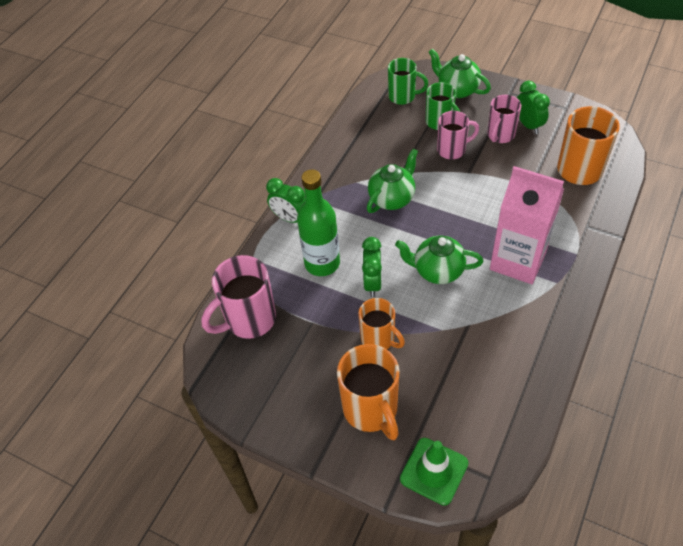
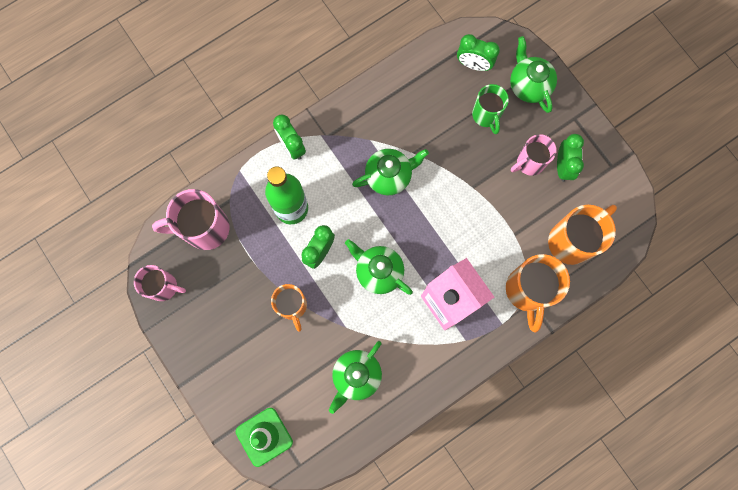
camera: 25 degrees right, 25 degrees up
orange mug [337,344,400,440] -> orange mug moved to [506,254,570,332]
green mug [388,58,428,105] -> green clock [457,34,500,71]
pink mug [437,111,479,159] -> pink mug moved to [134,265,186,301]
none -> green teapot [329,341,382,414]

